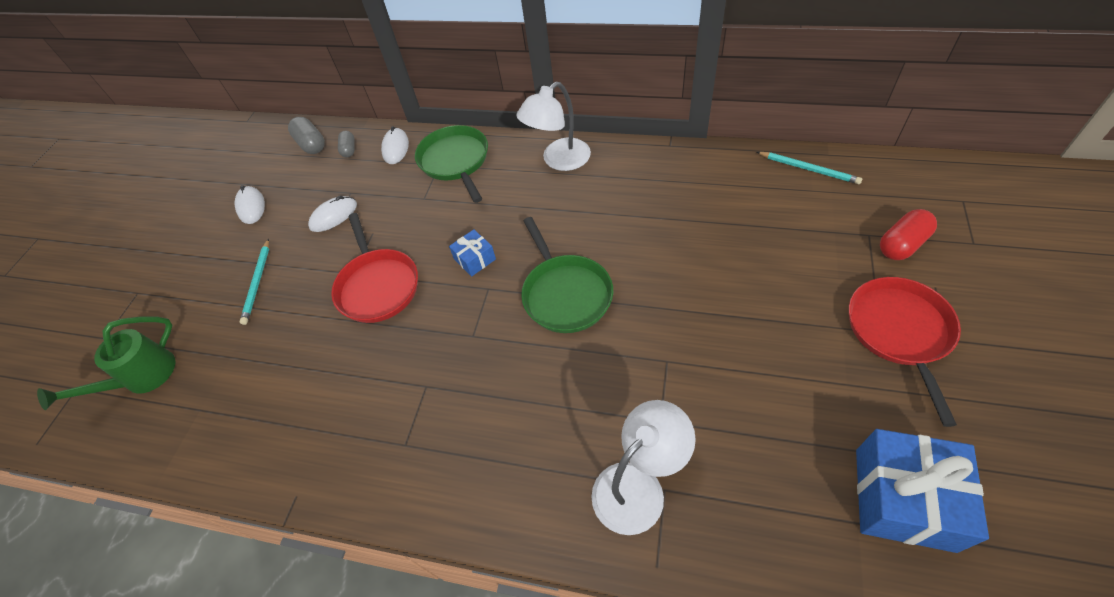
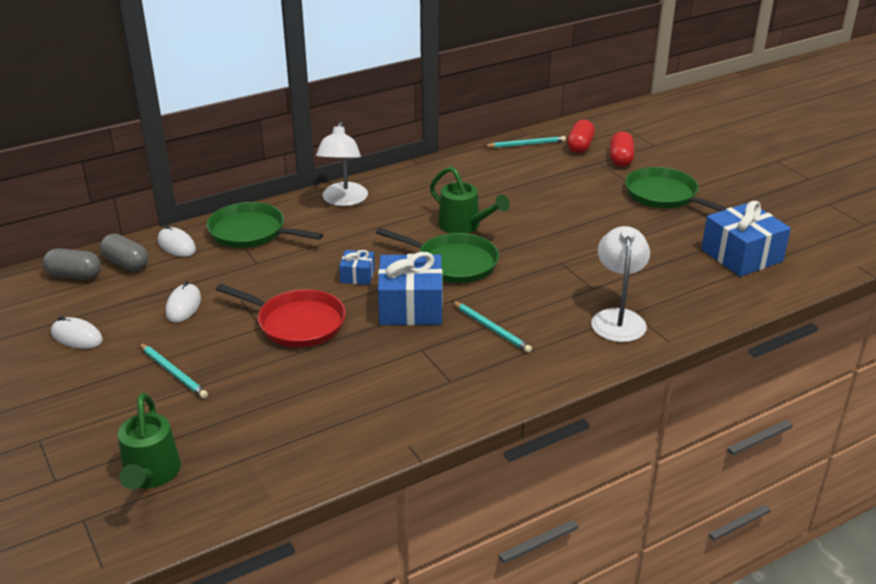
camera: 50 degrees left, 20 degrees down
grey capsule [338,131,355,158] -> grey capsule [100,234,148,271], size x1.58
red pan [849,277,961,427] -> green pan [625,167,727,211]
none -> blue gift [378,252,442,325]
none -> green watering can [430,166,510,234]
none -> turquoise pencil [452,301,532,353]
none -> red capsule [567,120,595,154]

